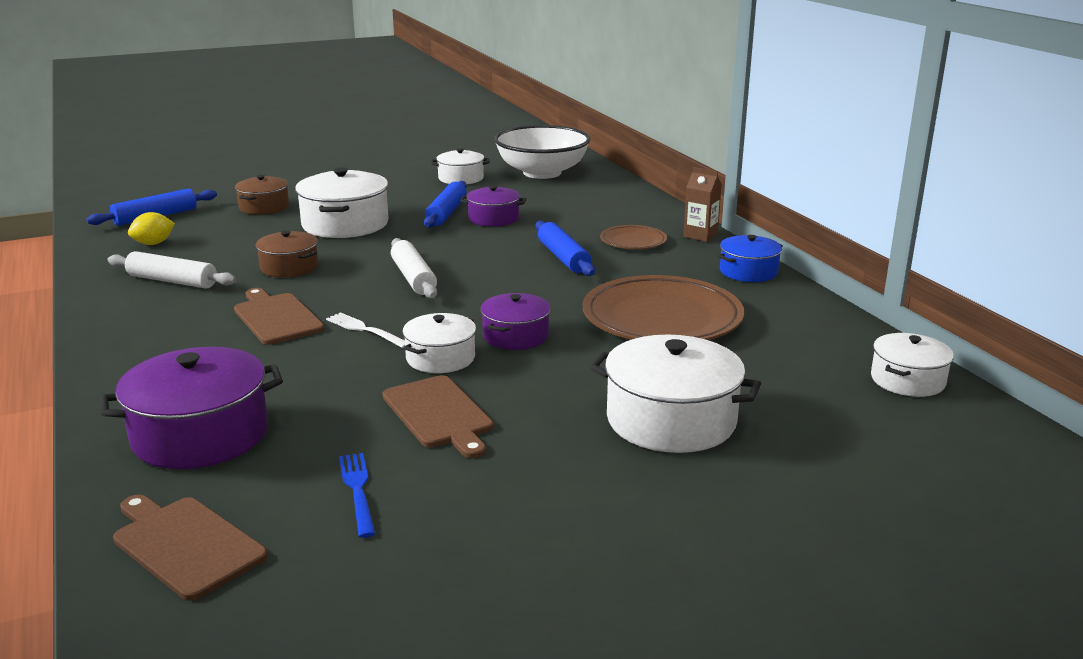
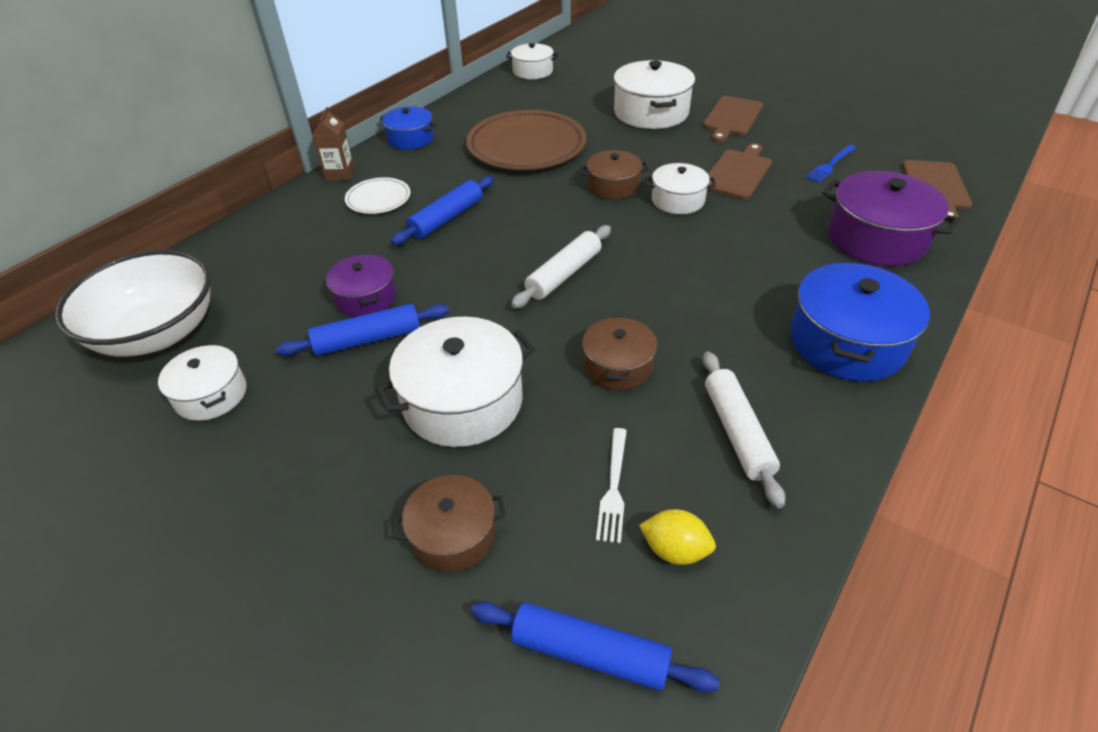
camera: 120 degrees left, 20 degrees up
brown cutting board [234,288,324,345] -> brown cutting board moved to [703,96,763,142]
white fork [326,312,405,348] -> white fork moved to [596,428,627,543]
purple pot [480,293,551,350] -> brown pot [580,150,648,200]
brown plate [600,225,667,249] -> white plate [345,177,410,214]
none -> blue pot [790,262,930,381]

